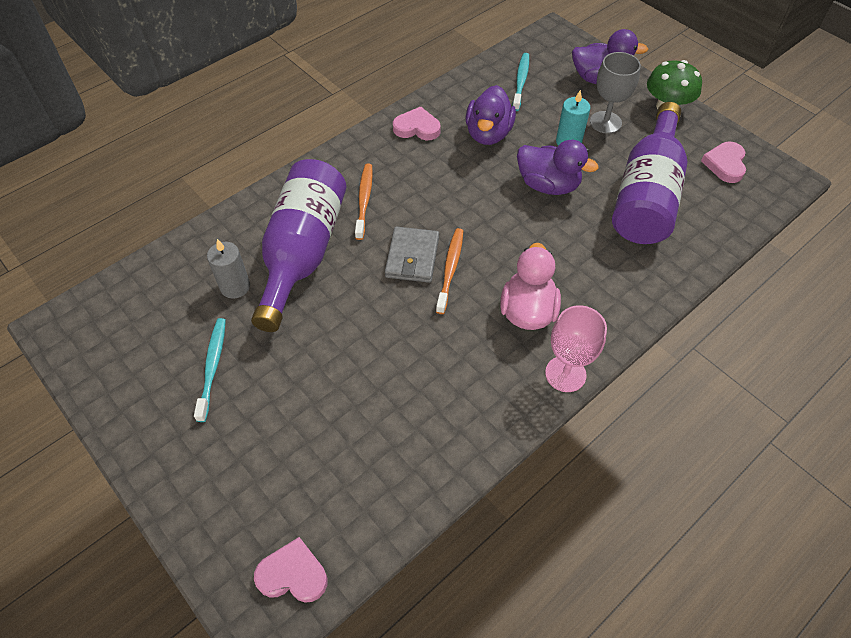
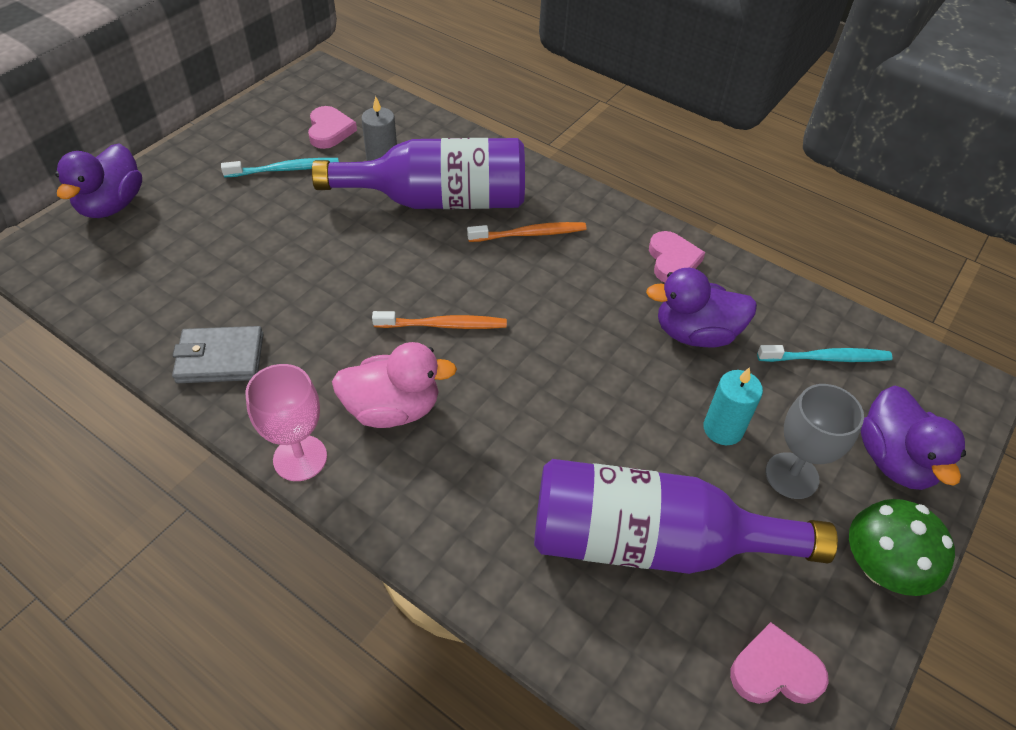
camera: 75 degrees right, 5 degrees down
pink heart [254,537,327,603] -> pink heart moved to [308,106,357,149]
grey wallet [385,226,439,283] -> grey wallet moved to [172,326,263,383]
purple duck [517,140,599,195] -> purple duck moved to [55,143,142,218]

